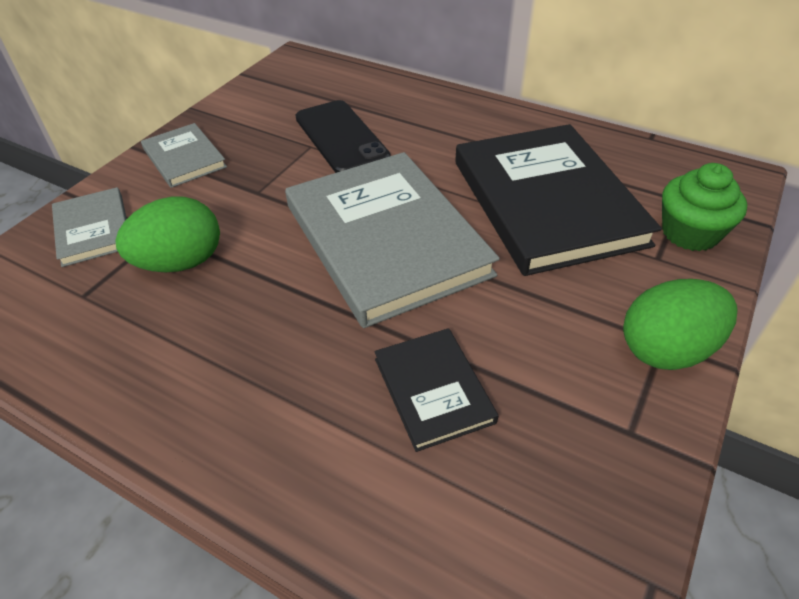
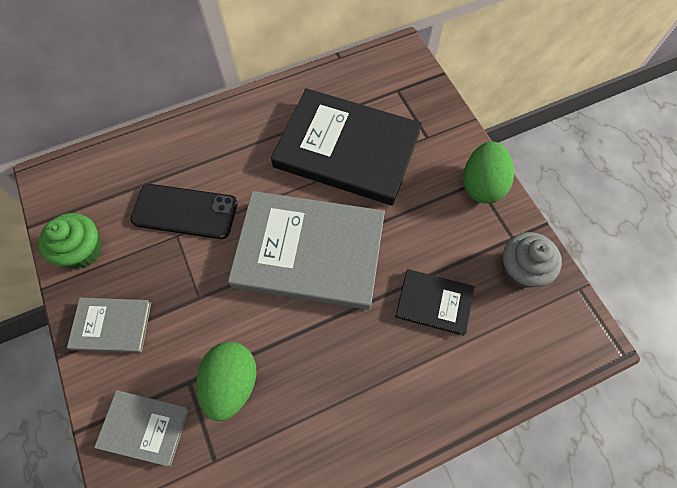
camera: 55 degrees left, 20 degrees up
green cupcake [662,163,747,251] -> green cupcake moved to [38,213,102,268]
none -> grey cupcake [502,232,562,288]

